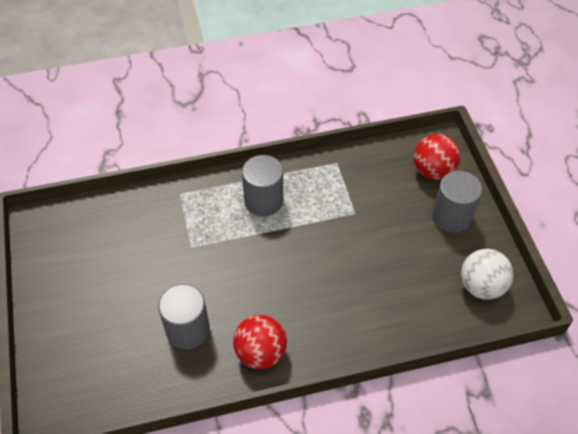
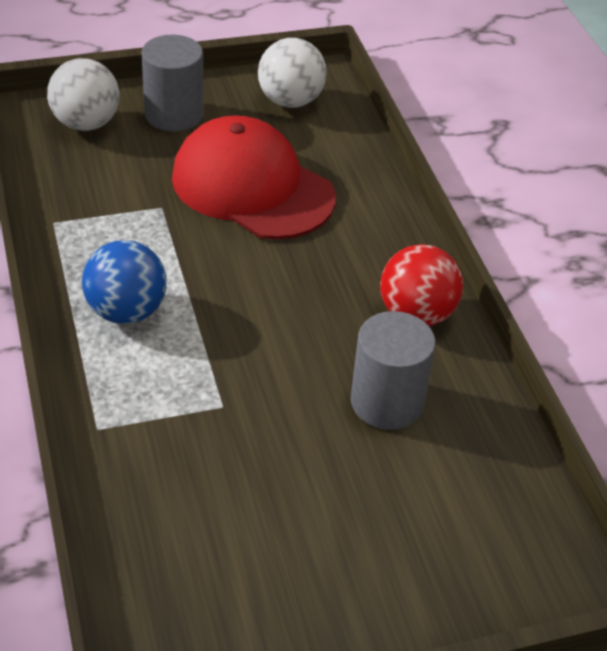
camera: 95 degrees left, 10 degrees down
grey cylinder [242,155,283,216] -> blue ball [82,240,167,324]
red ball [414,134,460,180] -> white ball [47,58,119,131]
none -> red cap [172,115,336,239]

